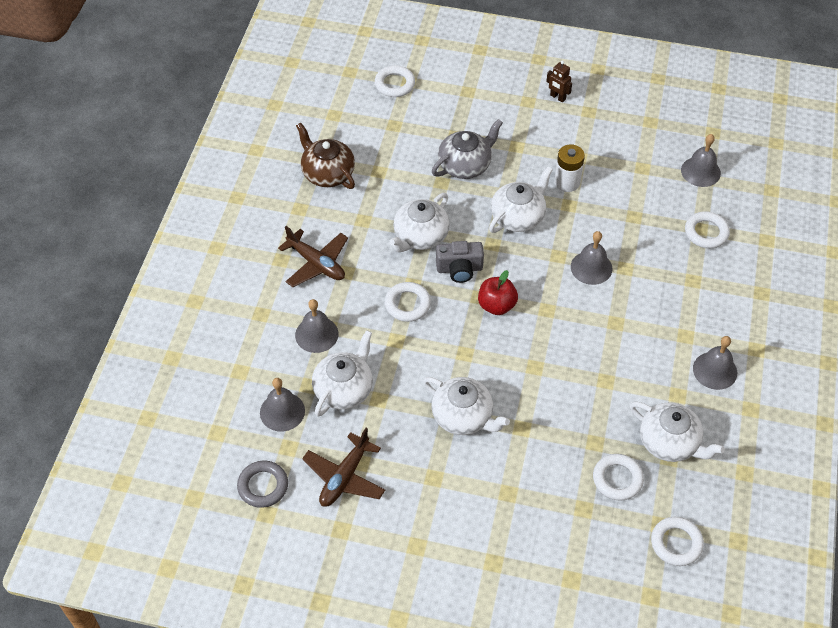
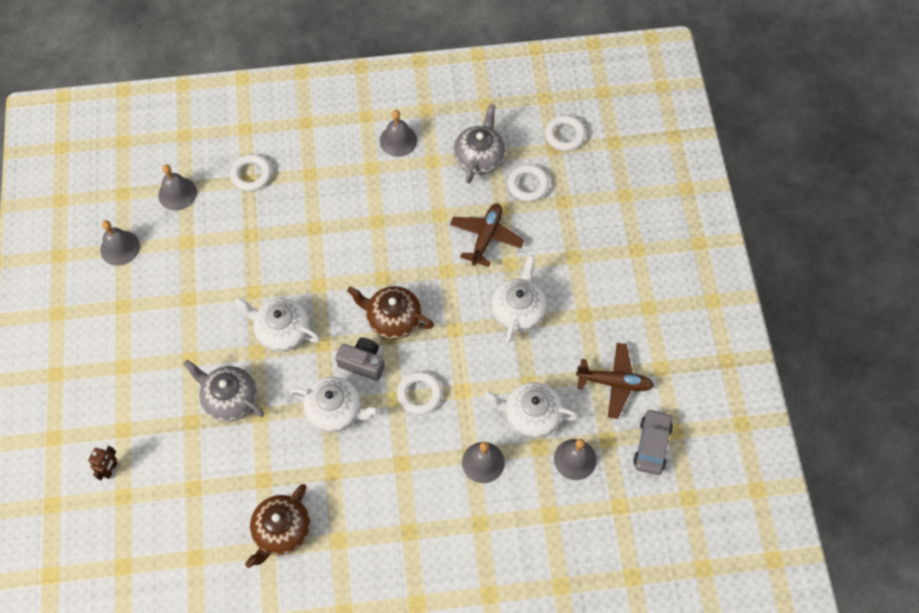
camera: 110 degrees left, 10 degrees up
grey ring [237,461,288,508] -> grey car [633,409,673,475]
brown plane [278,226,348,287] -> brown plane moved to [450,204,524,267]
white ring [375,65,415,97] -> none
grey camera [436,241,484,283] -> grey camera turned 45 degrees counterclockwise [336,337,385,381]
red apple [478,270,518,315] -> brown teapot [347,286,434,340]
brown robot [546,61,572,103] -> brown robot moved to [88,446,117,480]
white battery [555,144,585,192] -> none
grey bell [571,231,613,285] -> grey bell moved to [100,220,140,266]
white teapot [630,402,725,462] -> grey teapot [454,104,505,183]

